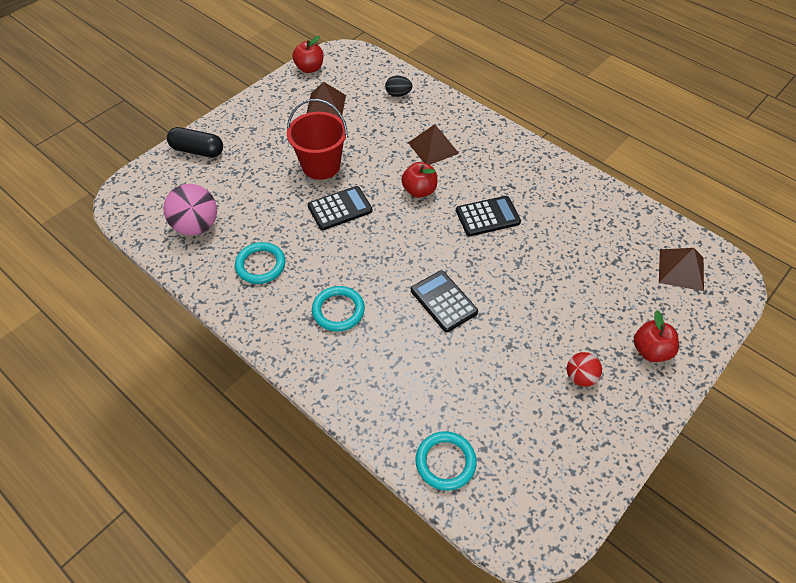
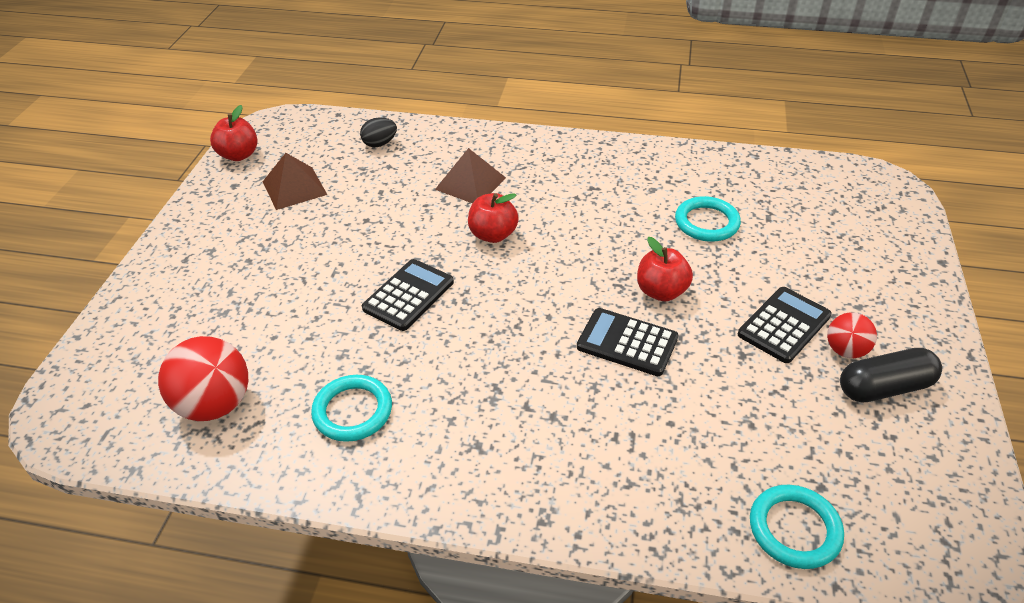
camera: 30 degrees left, 10 degrees down
pink ball [164,184,217,235] -> red ball [158,336,248,421]
black capsule [167,127,223,157] -> black capsule moved to [840,348,942,402]
red bucket [287,99,348,180] -> none
turquoise ring [312,286,365,332] -> turquoise ring moved to [675,196,741,242]
black calculator [456,196,521,236] -> black calculator moved to [738,287,832,363]
red apple [634,311,679,362] -> red apple moved to [637,237,693,301]
brown pyramid [659,248,704,291] -> none

